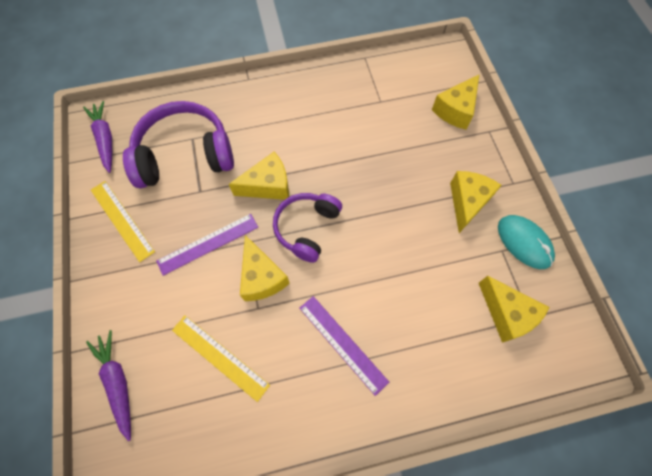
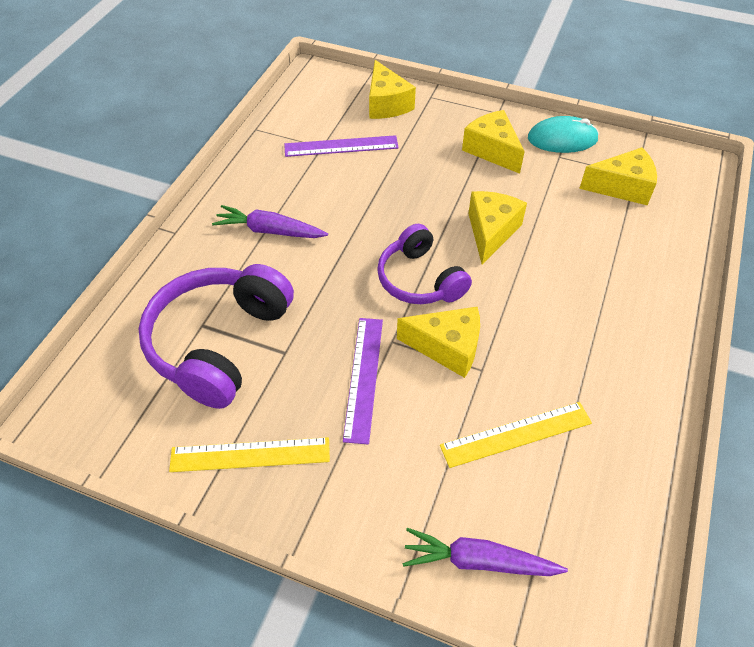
camera: 55 degrees left, 15 degrees down
purple carrot [83,101,112,173] -> purple carrot moved to [212,205,328,238]
yellow cheese [229,152,289,200] -> yellow cheese moved to [468,191,527,265]
purple ruler [299,296,389,396] -> purple ruler moved to [284,135,399,157]

